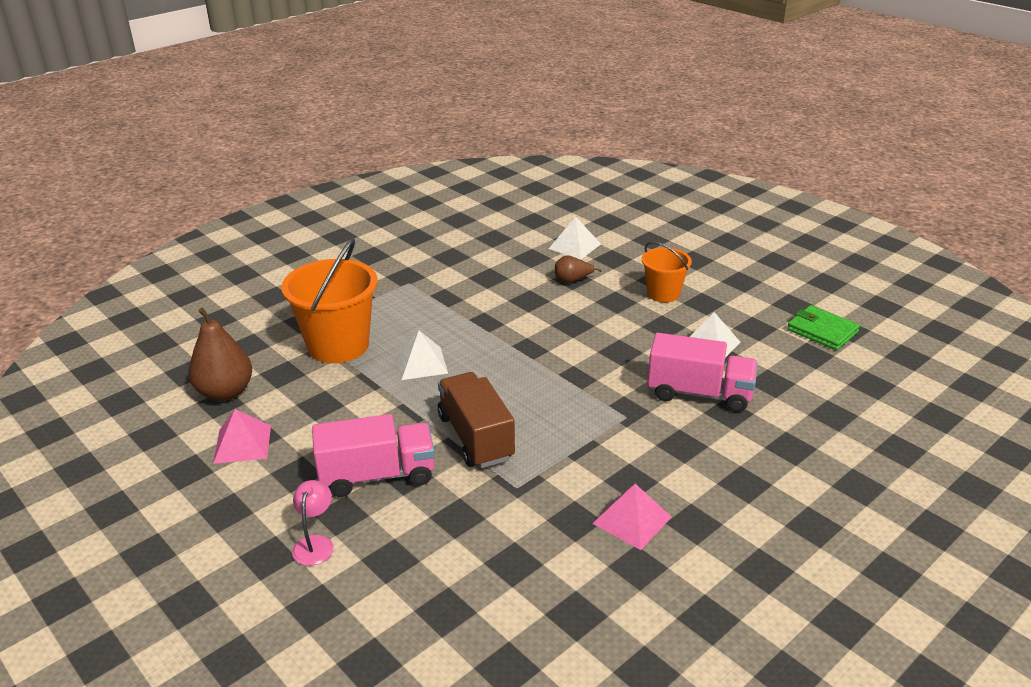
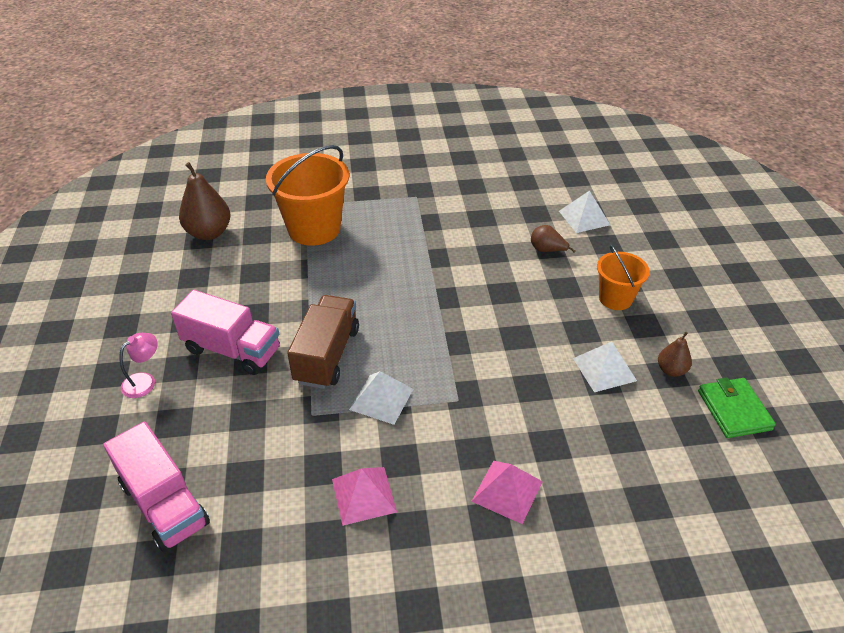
camera: 35 degrees right, 10 degrees up
pink pyramid [213,409,271,464] -> pink pyramid moved to [471,461,543,524]
white pyramid [396,330,448,380] -> white pyramid moved to [349,371,413,425]
pink truck [647,333,758,412] -> pink truck moved to [103,422,210,552]
none -> brown pear [658,332,692,377]

